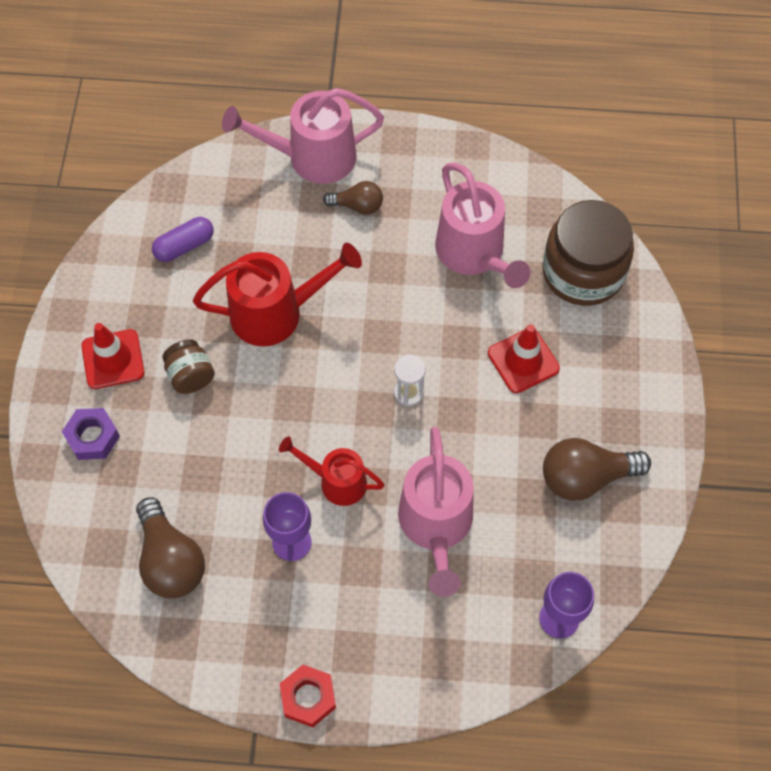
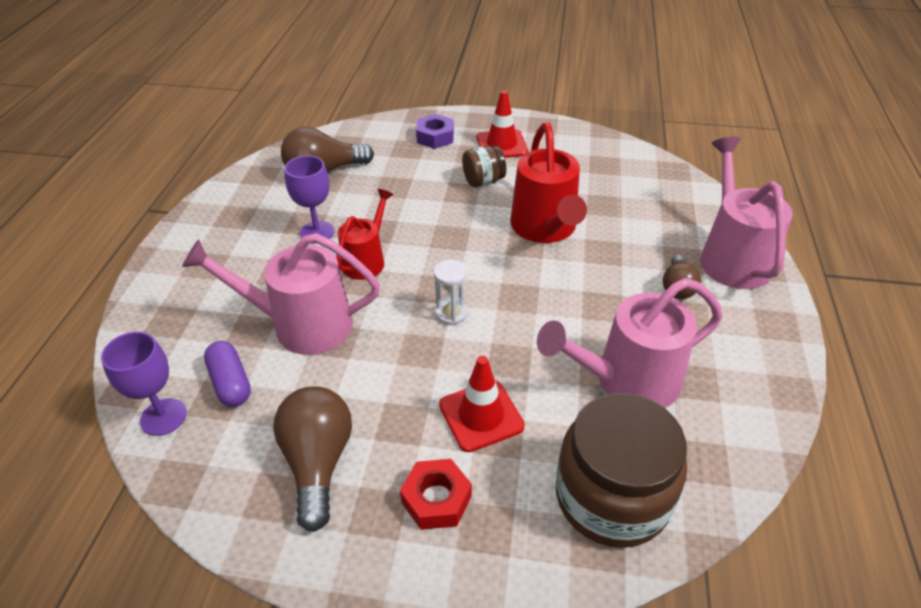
camera: 95 degrees right, 20 degrees down
purple capsule [152,217,214,262] -> purple capsule moved to [204,341,251,407]
red nut [280,665,336,727] -> red nut moved to [400,459,472,530]

